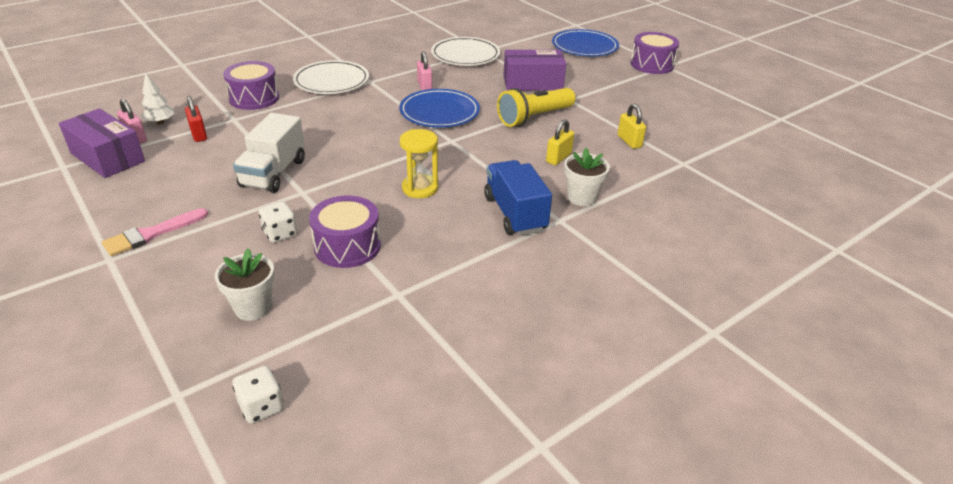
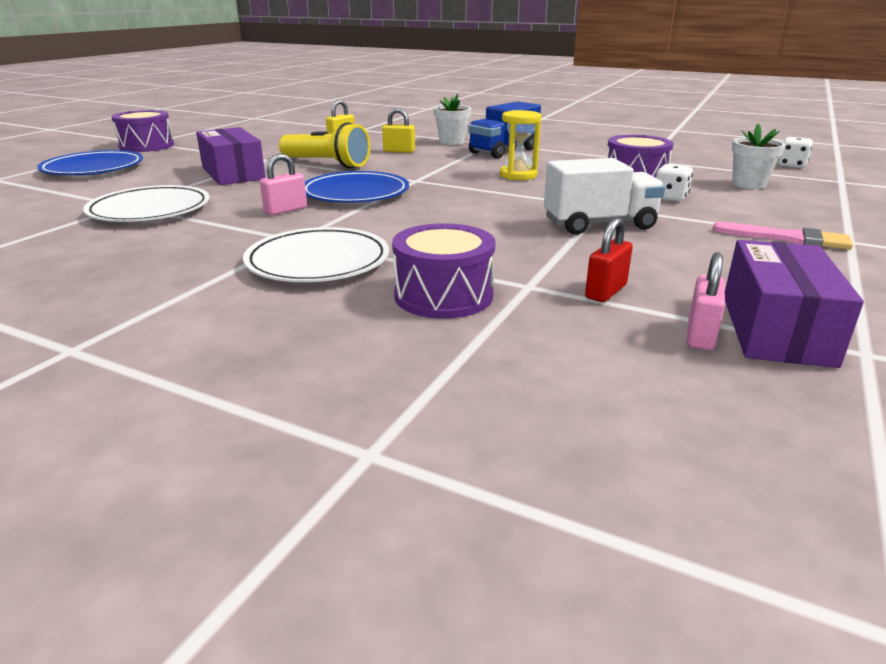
camera: 115 degrees left, 10 degrees down
white tree [141,72,174,125] -> none

